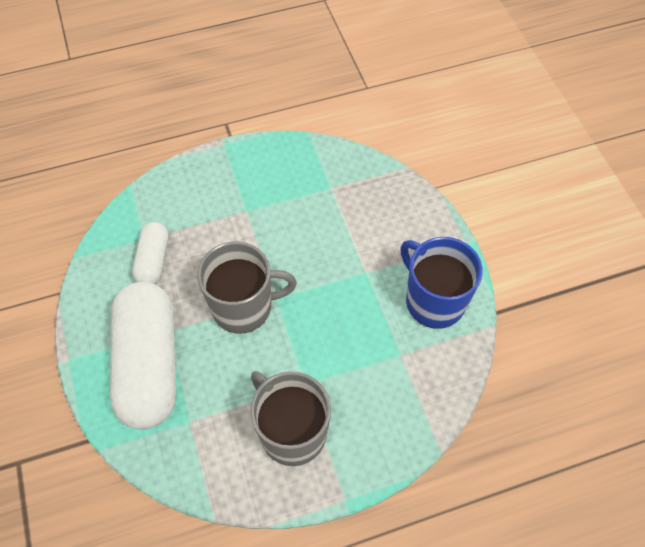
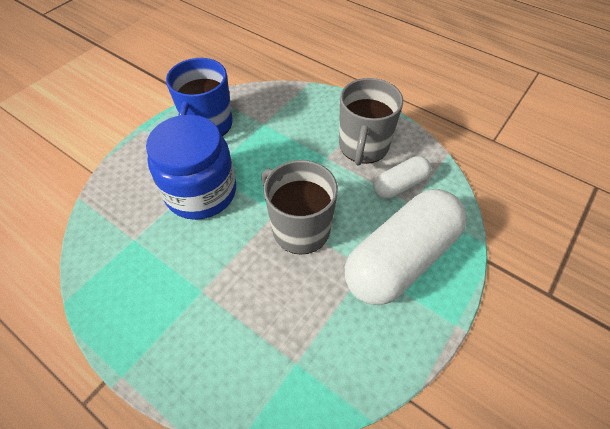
camera: 125 degrees left, 5 degrees down
white capsule [132,222,168,284] -> white capsule moved to [373,156,431,199]
none -> blue jar [146,115,236,220]

